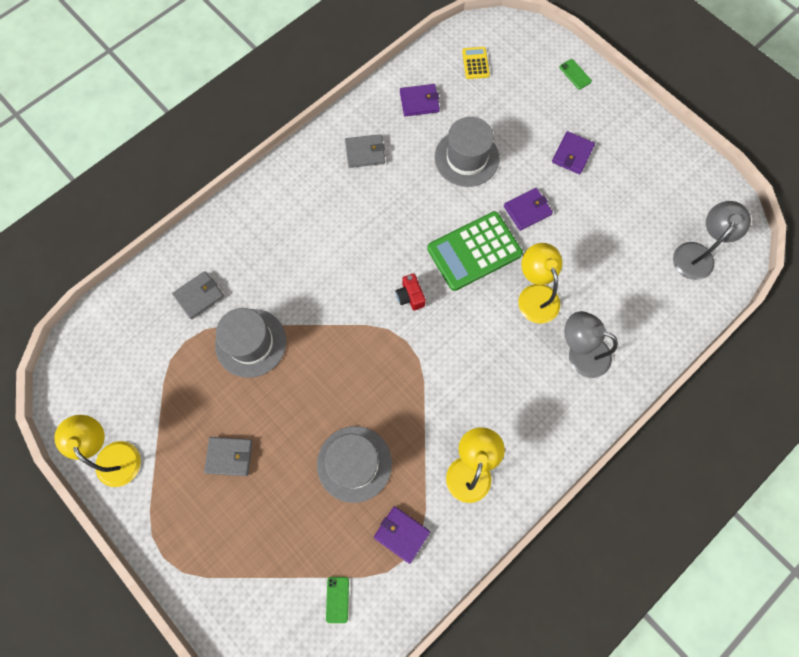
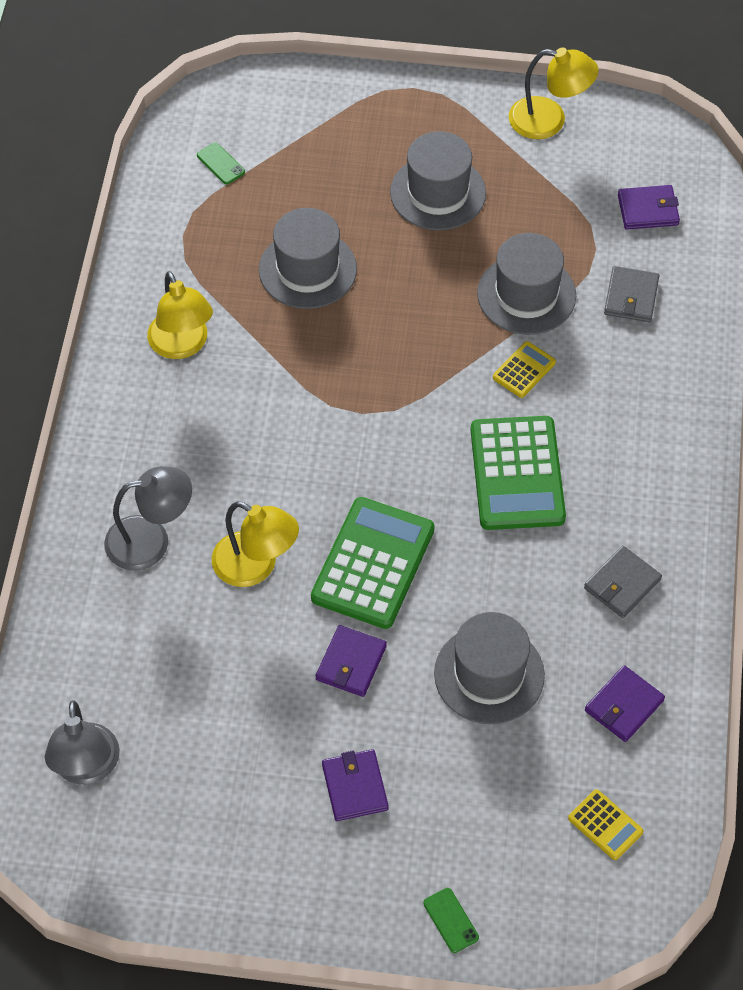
camera: 140 degrees right, 15 degrees down
grey wallet [204,437,252,476] -> grey hat [390,131,486,230]
purple wallet [374,506,430,564] -> purple wallet moved to [618,185,680,230]
red camera [396,273,426,310] -> none
green phone [559,59,592,89] -> green phone turned 45 degrees clockwise [423,888,479,953]
none -> green calculator [471,416,566,530]
none -> yellow calculator [493,341,556,398]

